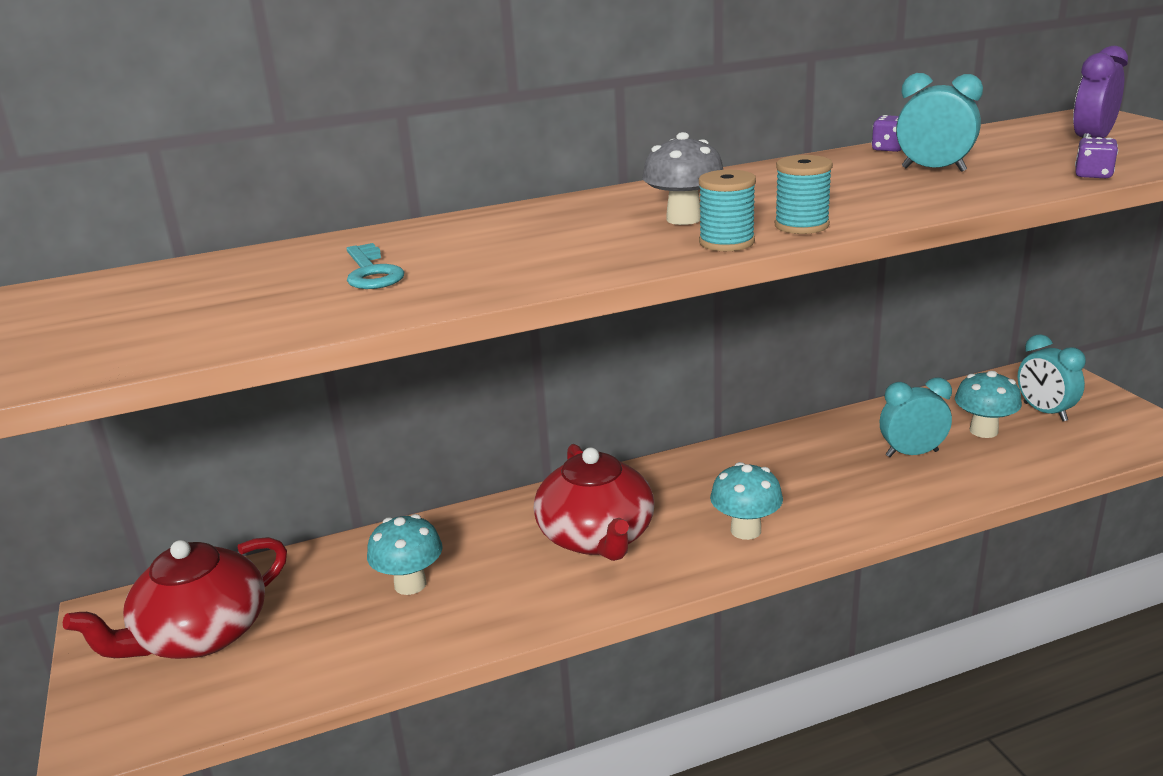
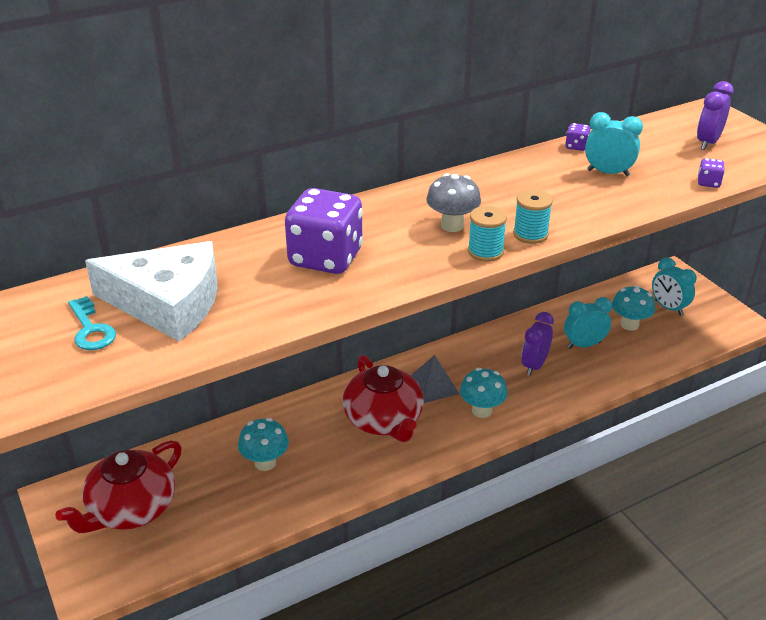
camera: 10 degrees left, 10 degrees up
turquoise key [347,243,404,289] -> turquoise key moved to [68,296,116,350]
none -> white cheese [85,241,218,341]
none -> purple dice [285,188,363,274]
none -> grey pyramid [411,355,459,403]
none -> purple clock [521,312,554,376]

